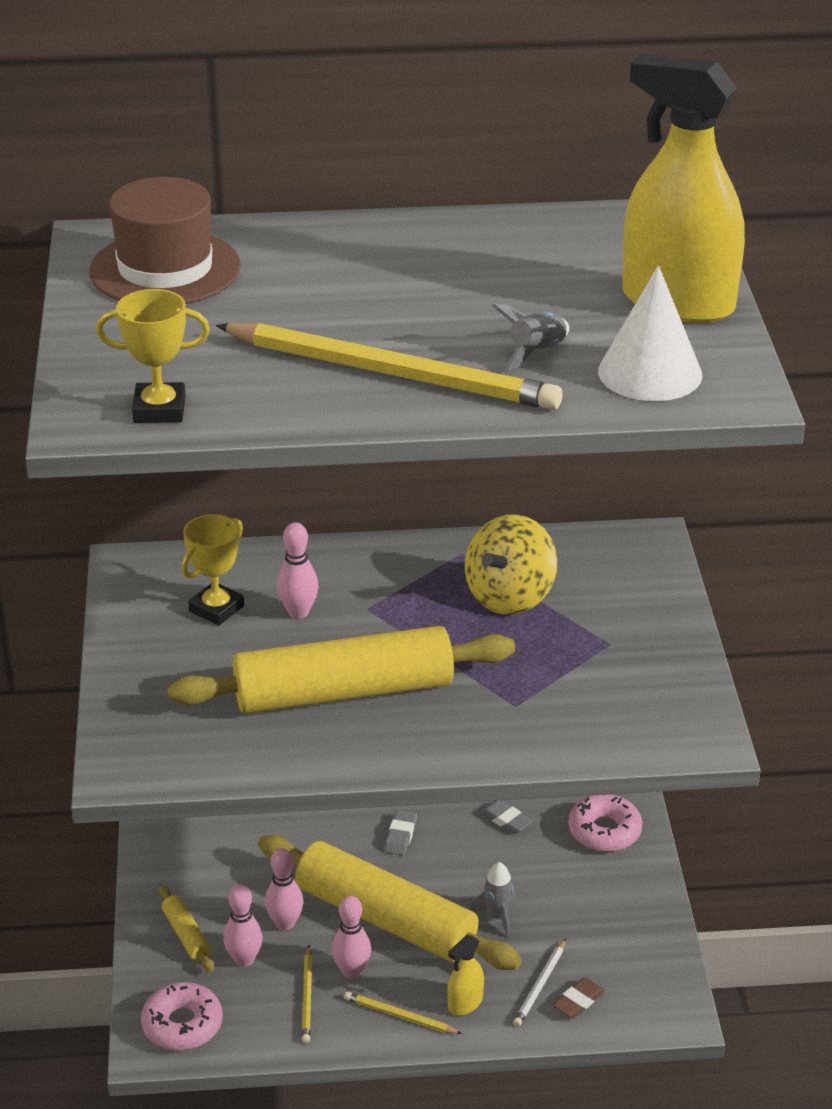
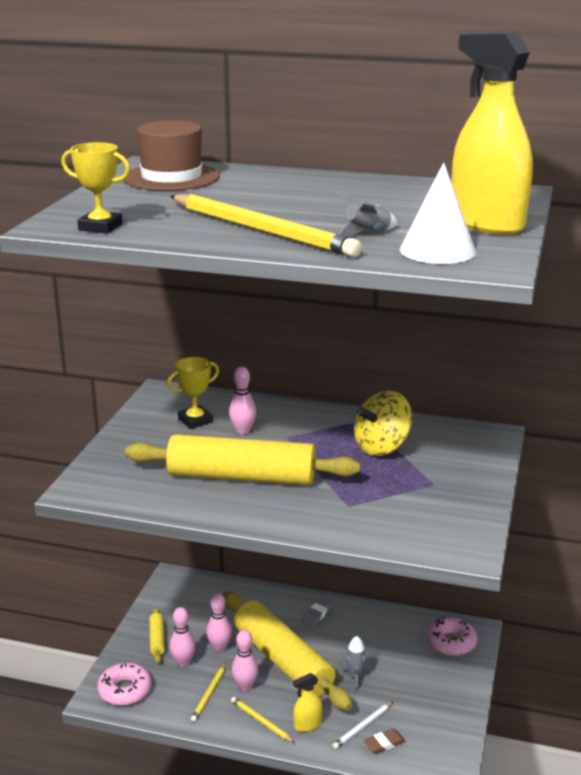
camera: 20 degrees right, 10 degrees down
grey eraser [480,800,532,834] -> none

